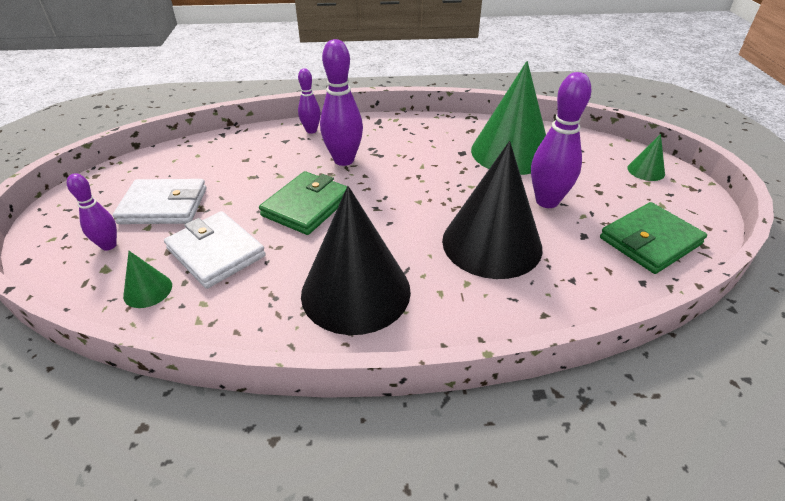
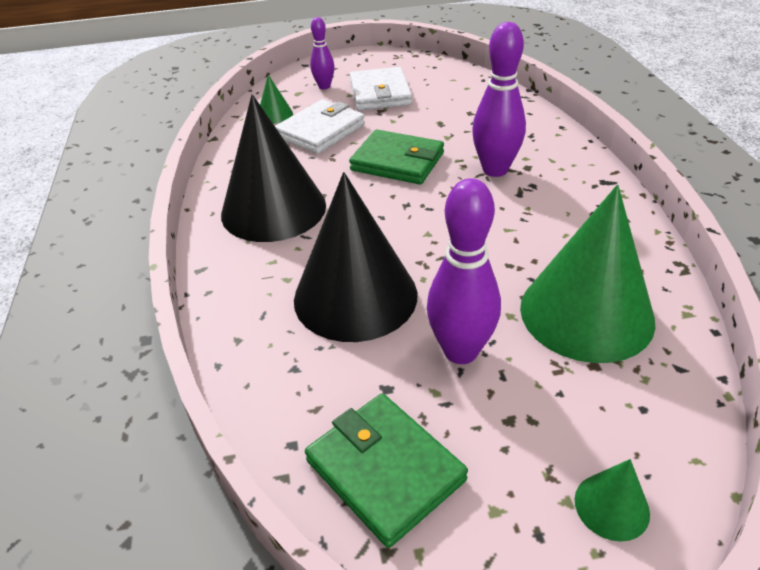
camera: 85 degrees right, 0 degrees up
purple bowling pin [298,68,321,134] -> none

